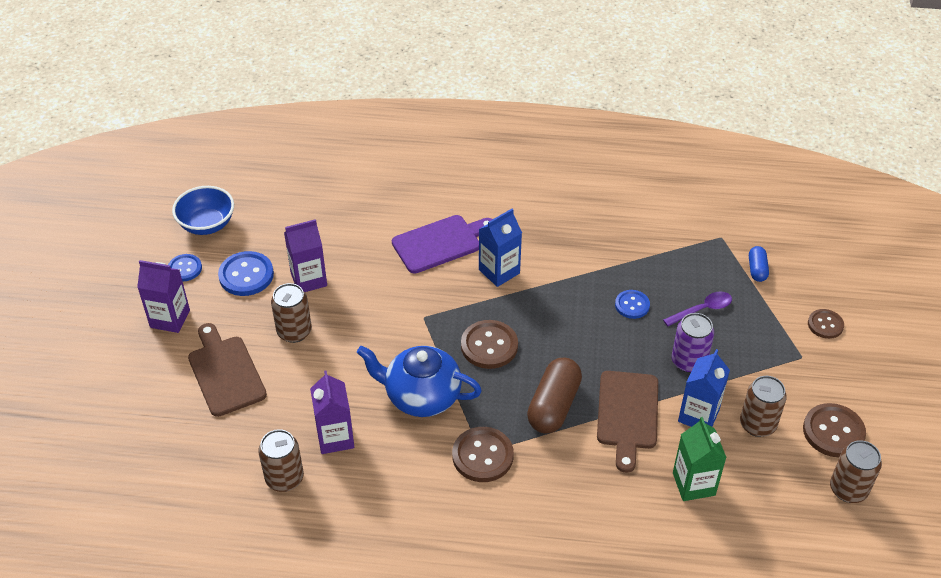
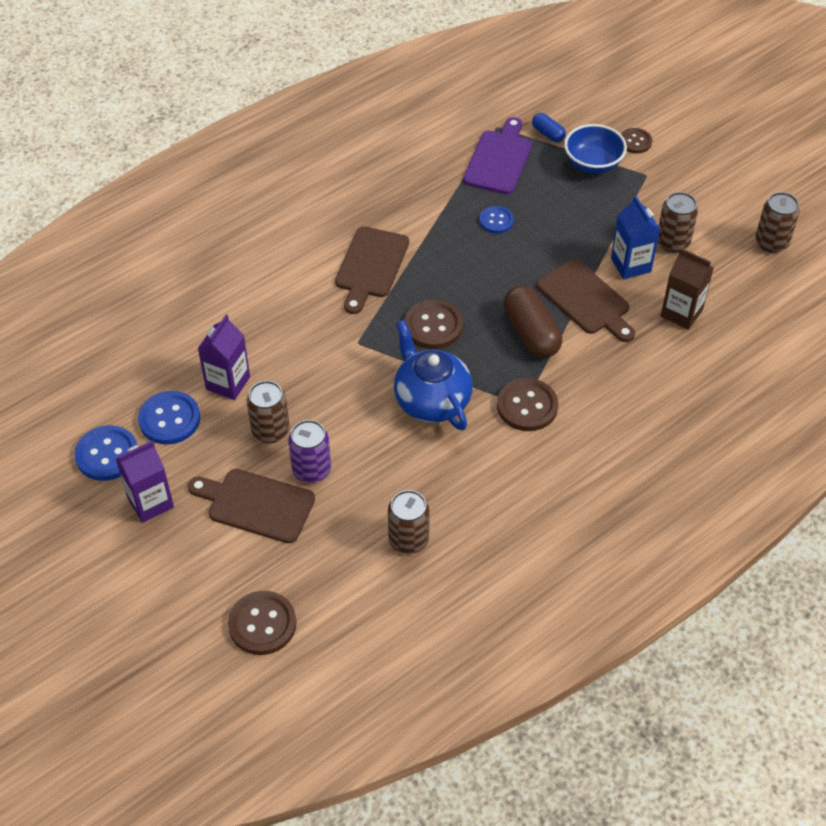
camera: 45 degrees left, 5 degrees up
blue button [168,254,202,282] -> blue button [74,425,137,481], size x1.61
blue bowl [172,186,234,235] -> blue bowl moved to [564,124,627,174]
purple carton [310,371,354,454] -> none
blue teapot [357,346,482,417] -> blue teapot turned 90 degrees clockwise [394,320,473,430]
purple cutting board [392,215,493,273] -> purple cutting board moved to [463,117,532,194]
blue carton [479,208,522,287] -> brown cutting board [335,226,409,314]
purple spoon [663,292,732,326] -> none
purple can [672,313,714,373] -> purple can moved to [288,420,331,483]
green carton [673,417,726,501] -> brown carton [661,248,714,330]
brown button [803,403,866,457] -> brown button moved to [228,591,296,655]

